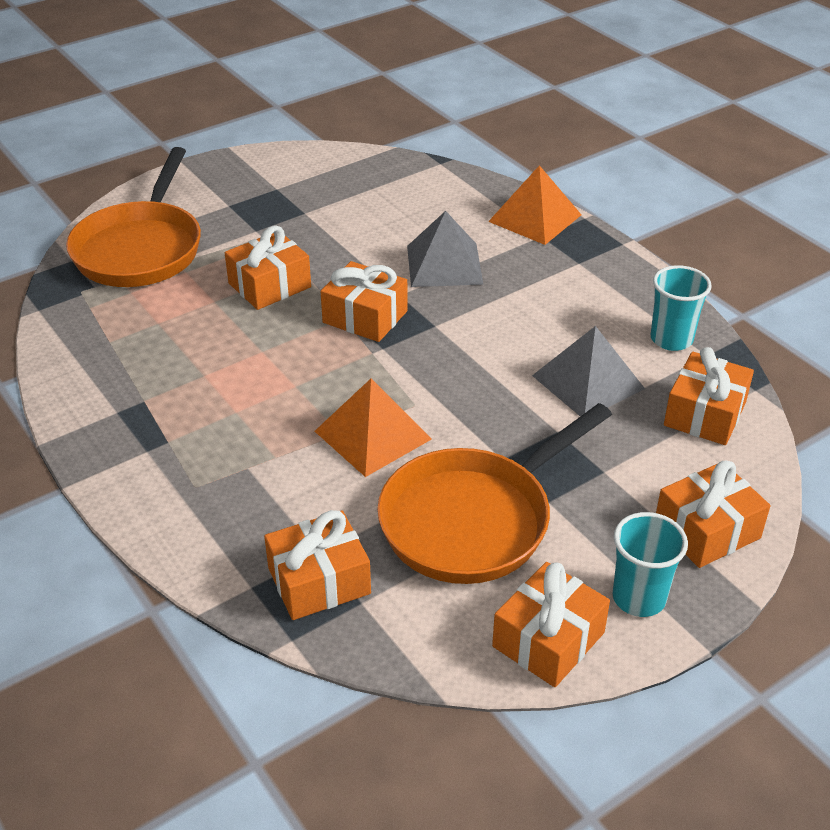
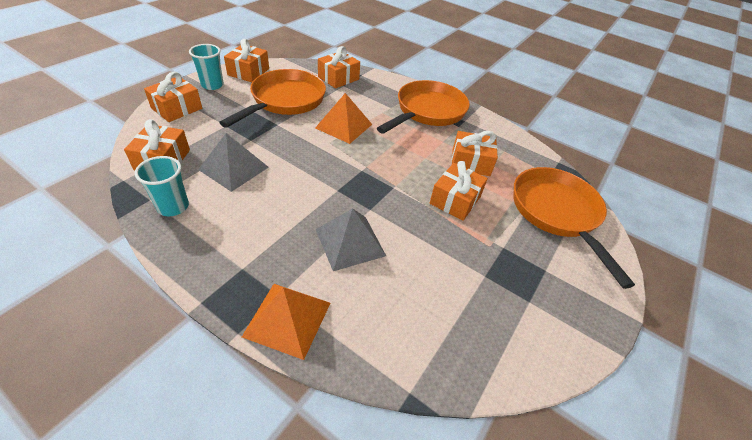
camera: 155 degrees right, 5 degrees up
orange gift [321,261,408,342] -> orange gift moved to [452,131,498,176]
none -> orange pan [377,80,470,134]

